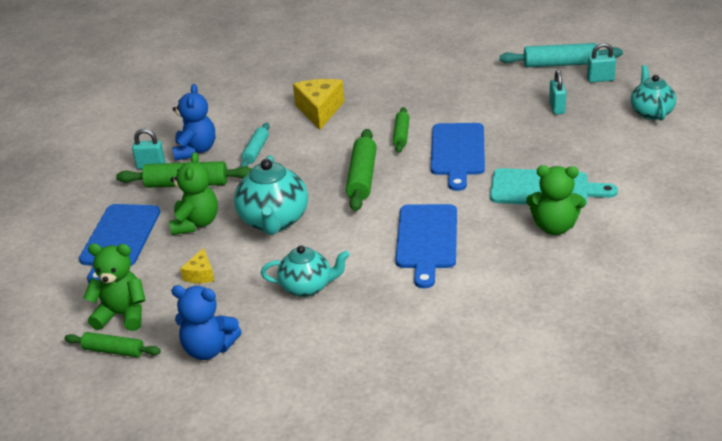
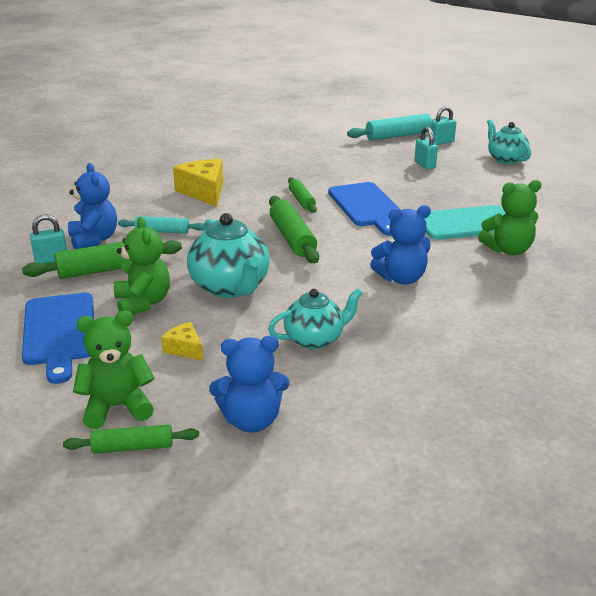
camera: 25 degrees left, 5 degrees down
yellow cheese [180,248,214,283] -> yellow cheese turned 150 degrees clockwise [161,322,203,361]
turquoise rolling pin [240,123,270,167] -> turquoise rolling pin turned 75 degrees counterclockwise [118,216,203,234]
blue cutting board [395,204,457,288] -> blue teddy bear [370,205,431,285]

